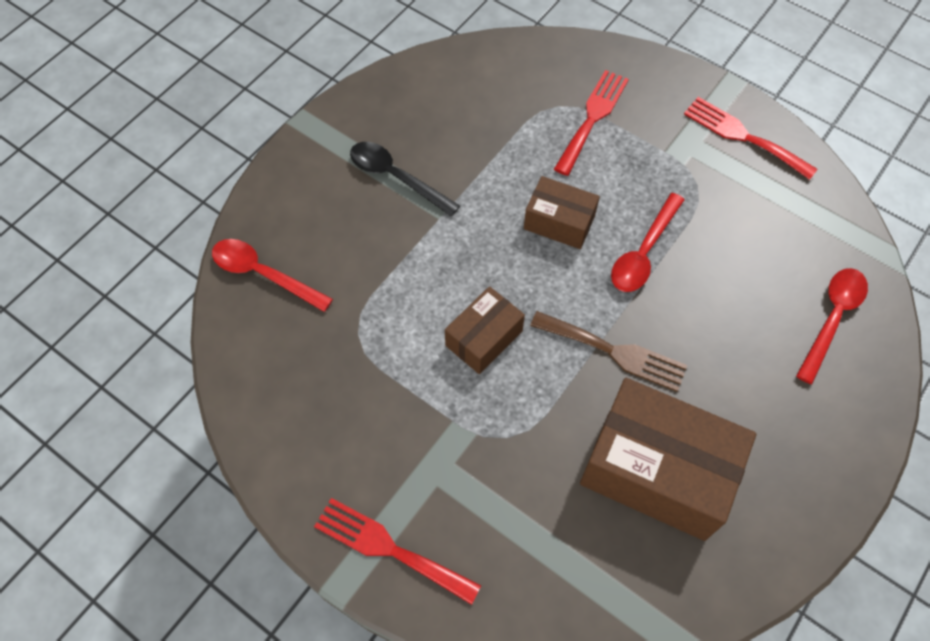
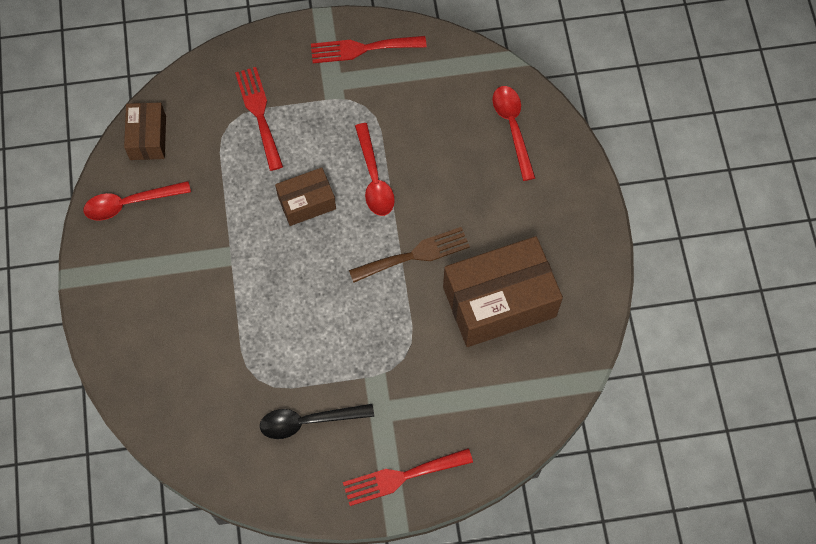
camera: 45 degrees left, 5 degrees up
red spoon [212,239,333,312] -> red spoon moved to [84,181,191,221]
black spoon [350,142,460,216] -> black spoon moved to [260,404,374,439]
brown box [445,286,525,374] -> brown box moved to [124,102,166,160]

